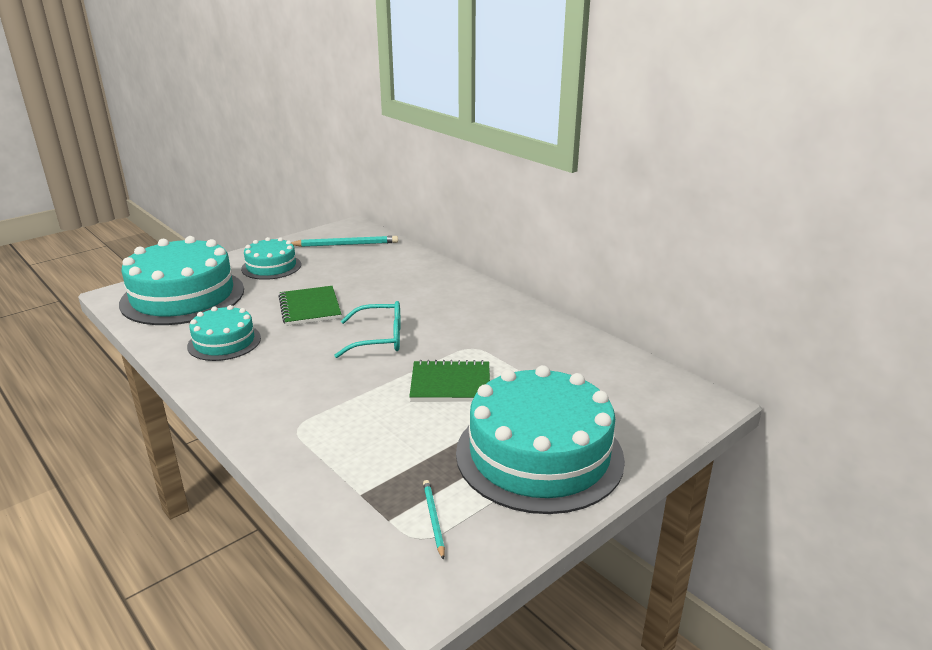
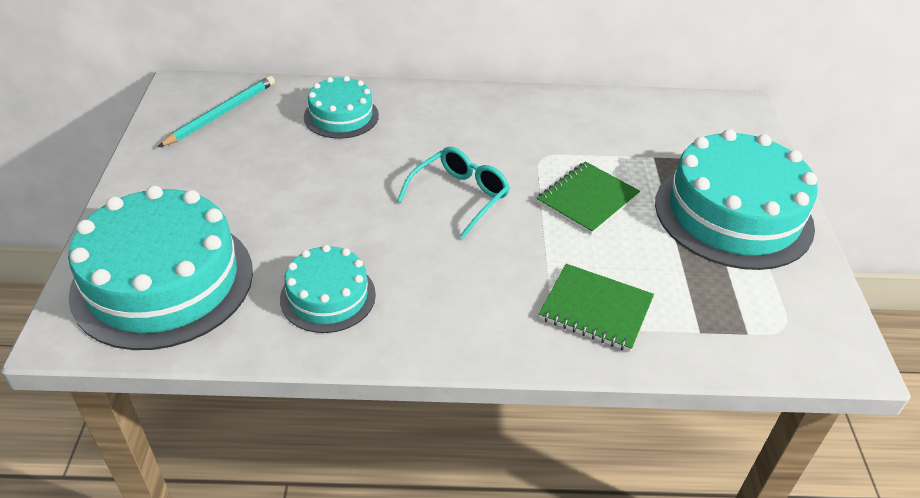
camera: 50 degrees left, 15 degrees up
turquoise cake [241,237,301,280] -> turquoise cake moved to [304,76,379,139]
green notebook [278,286,341,326] -> green notebook moved to [539,264,654,352]
turquoise pencil [423,480,445,560] -> none

